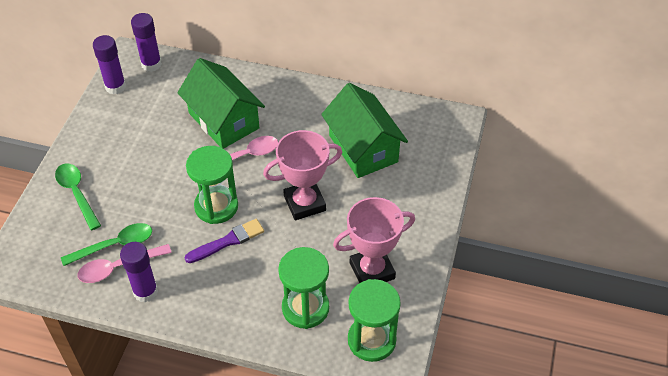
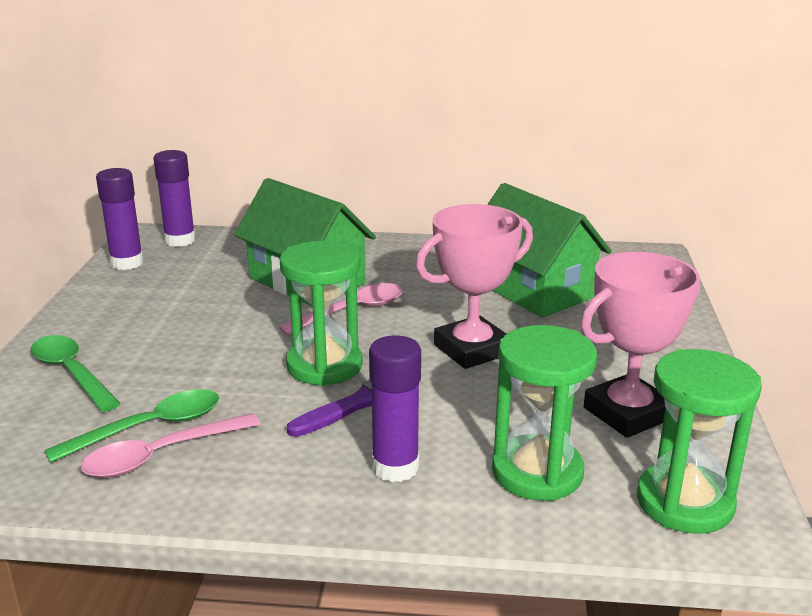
camera: 10 degrees left, 25 degrees down
purple glue stick [120,242,158,302] -> purple glue stick moved to [369,335,421,482]

